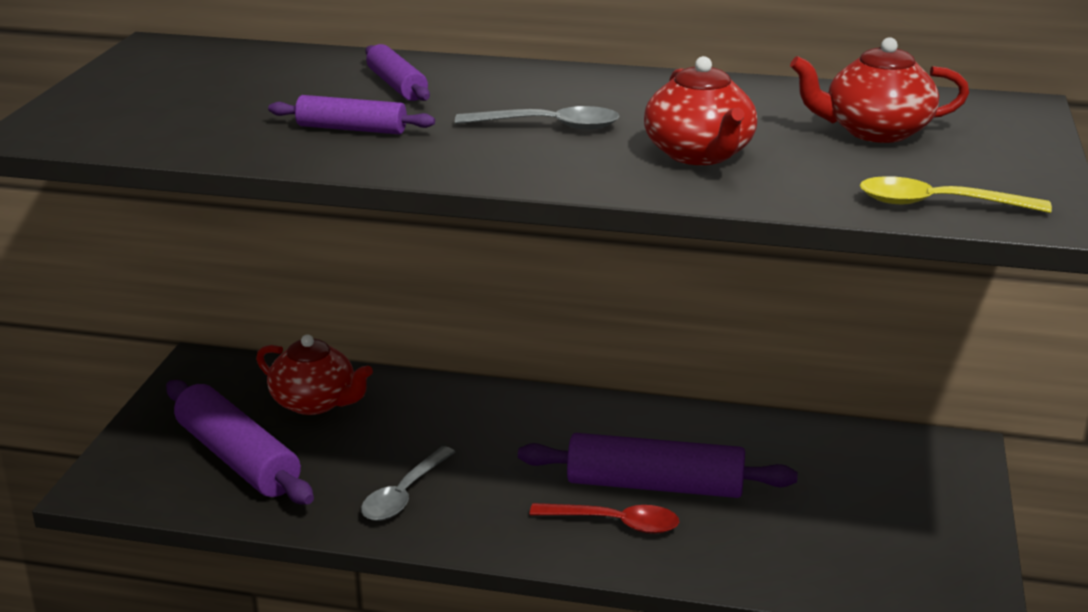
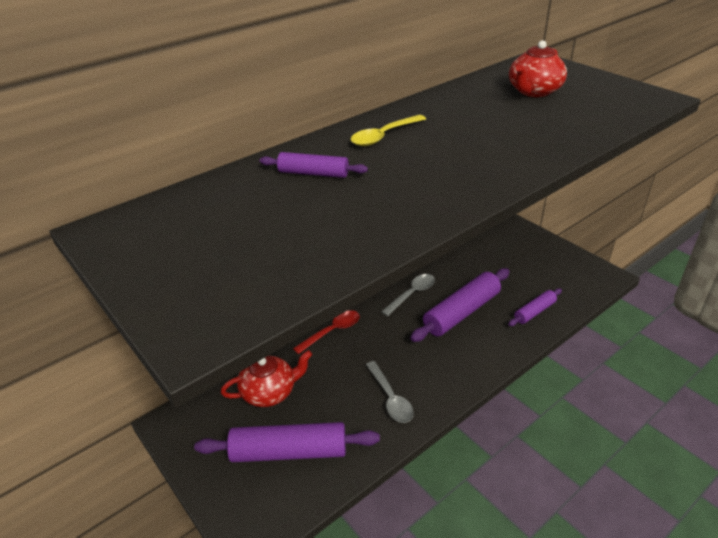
camera: 50 degrees left, 10 degrees up
purple rolling pin [268,95,435,134] -> purple rolling pin moved to [508,288,562,326]
grey spoon [455,106,620,130] -> grey spoon moved to [381,274,435,316]
red spoon [529,503,679,534] -> red spoon moved to [293,310,360,354]
red teapot [644,56,757,165] -> none
yellow spoon [859,176,1052,213] -> yellow spoon moved to [351,115,426,146]

